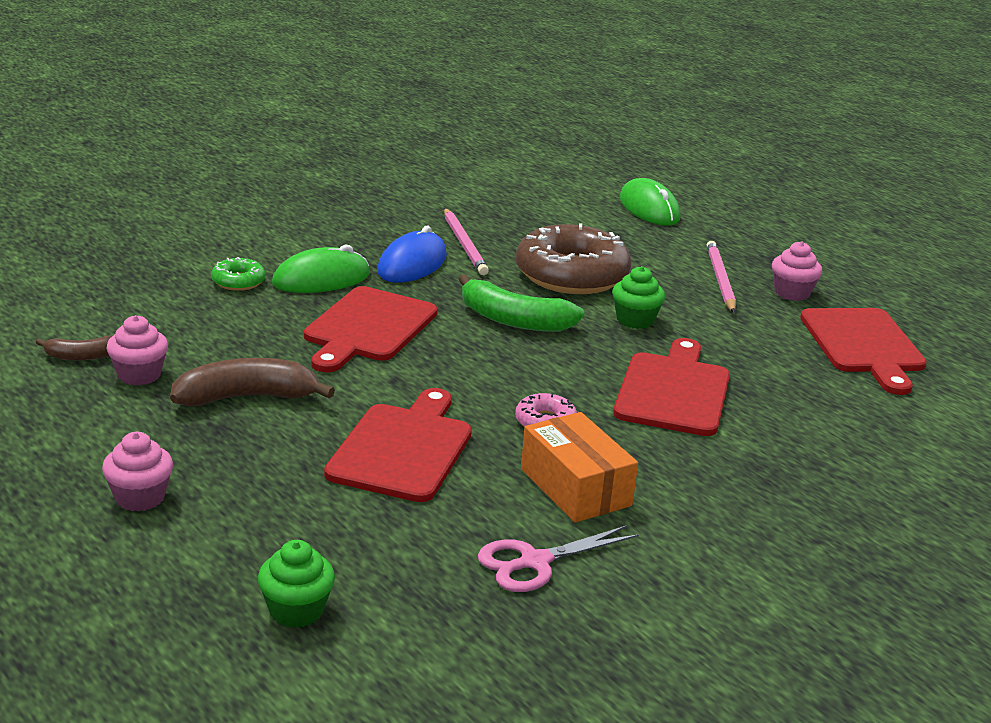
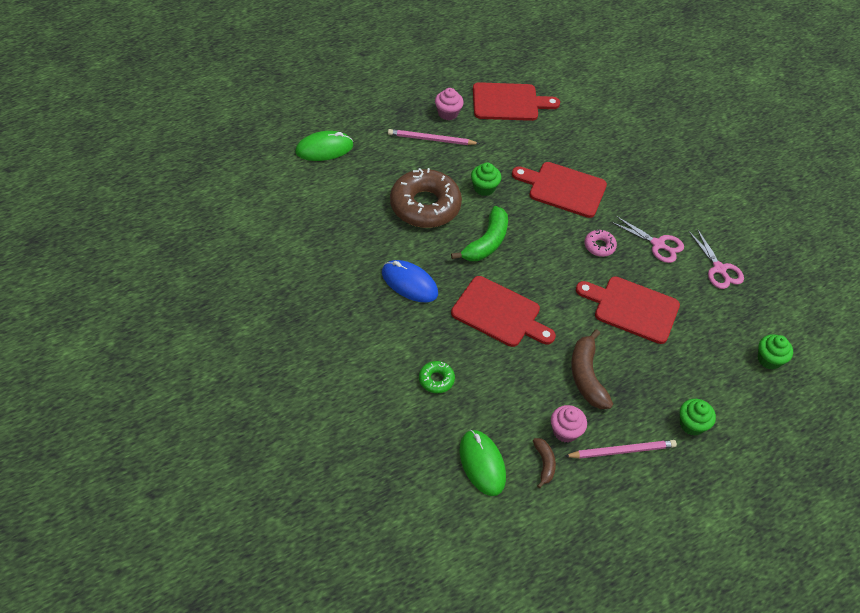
camera: 85 degrees left, 25 degrees up
pink cupcake [102,432,173,512] -> green cupcake [680,399,716,436]
green mouse [272,245,370,293] -> green mouse moved to [460,430,506,496]
pink pencil [444,208,489,275] -> pink pencil moved to [564,440,677,459]
orange box [521,412,638,523] -> pink scissors [611,216,684,263]

